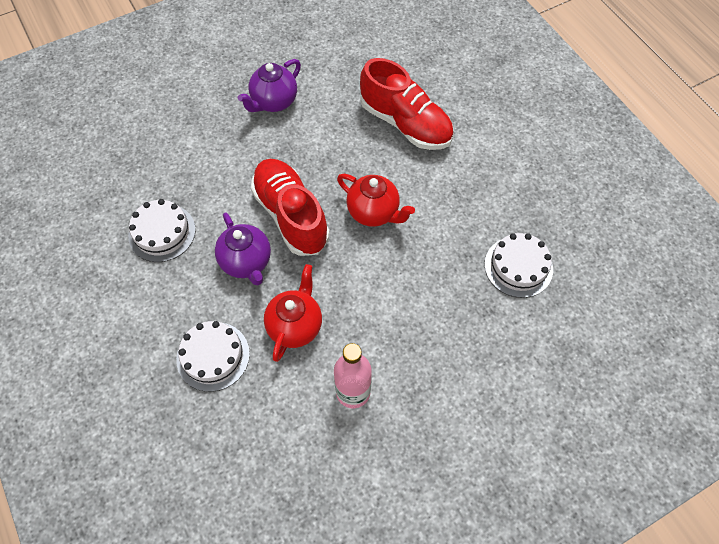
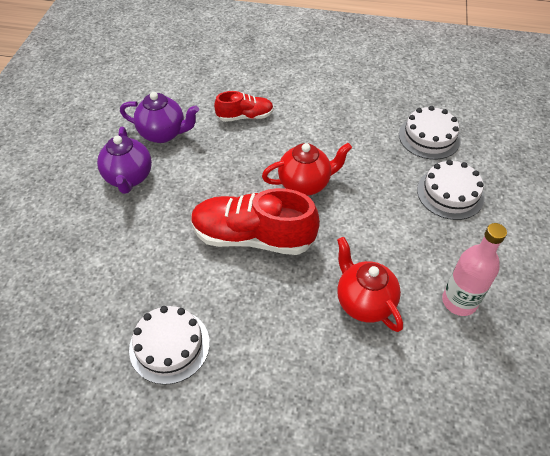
camera: 50 degrees left, 10 degrees down
white cake [176,321,250,392] -> white cake moved to [417,160,485,220]
purple teapot [215,212,271,285] -> purple teapot moved to [120,92,199,143]
red shoe [360,58,453,150] -> red shoe [214,91,274,122], size x0.55

